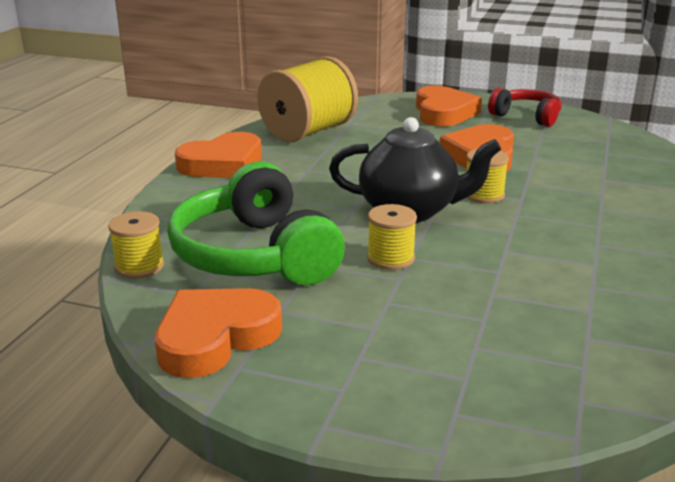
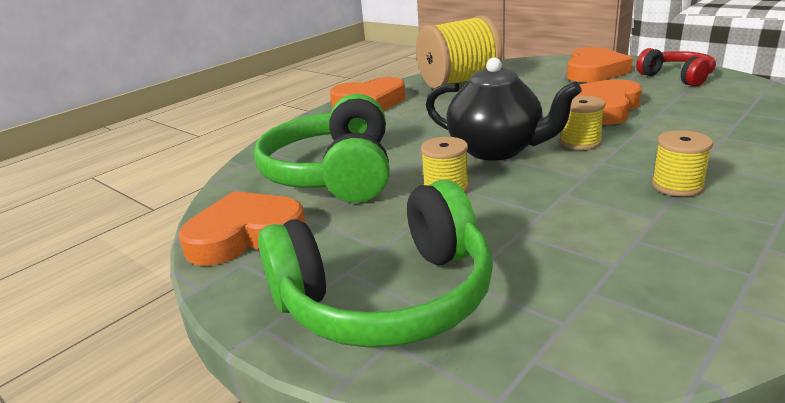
camera: 25 degrees right, 0 degrees up
yellow spool [108,211,164,279] -> yellow spool moved to [652,130,713,197]
none -> green headphones [258,180,493,348]

